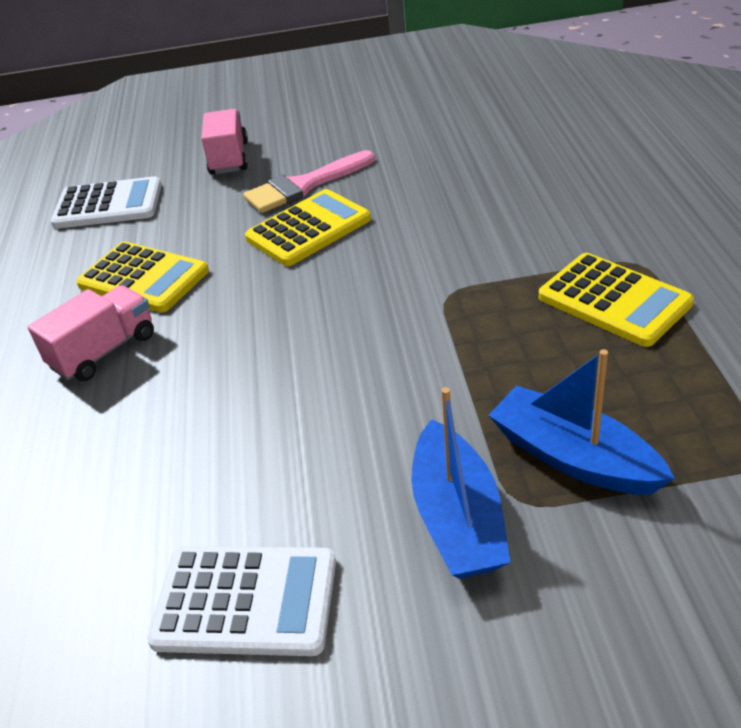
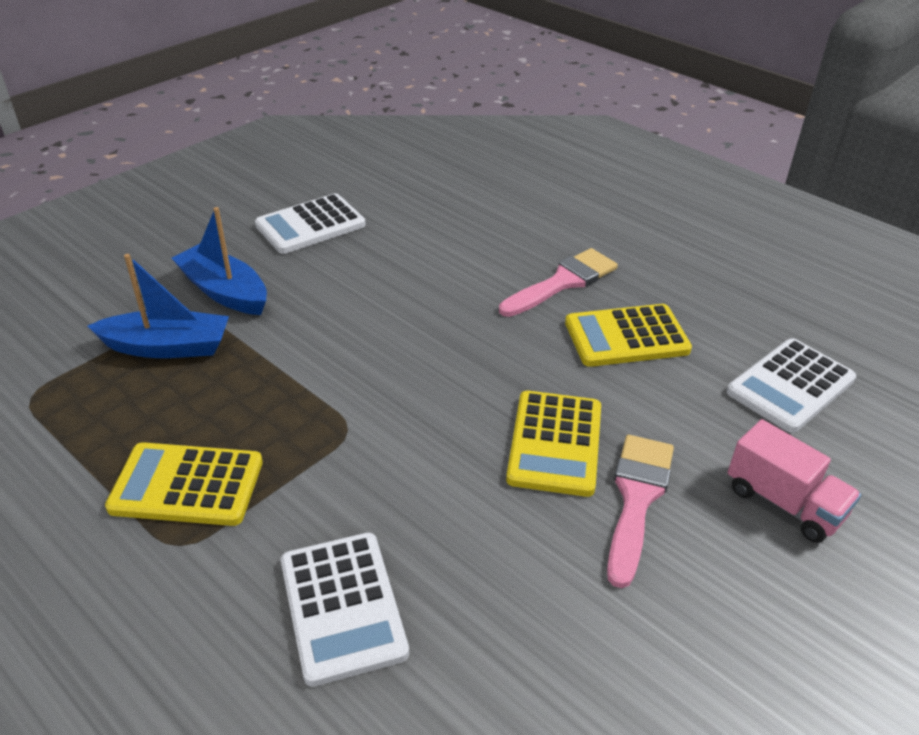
camera: 135 degrees right, 0 degrees up
pink truck [28,285,154,381] -> pink brush [499,248,618,317]
none -> white calculator [281,533,409,687]

